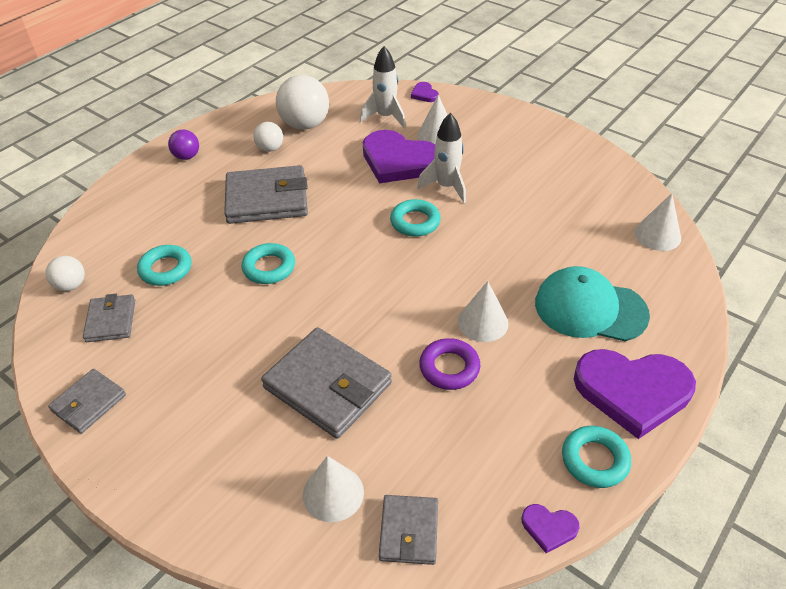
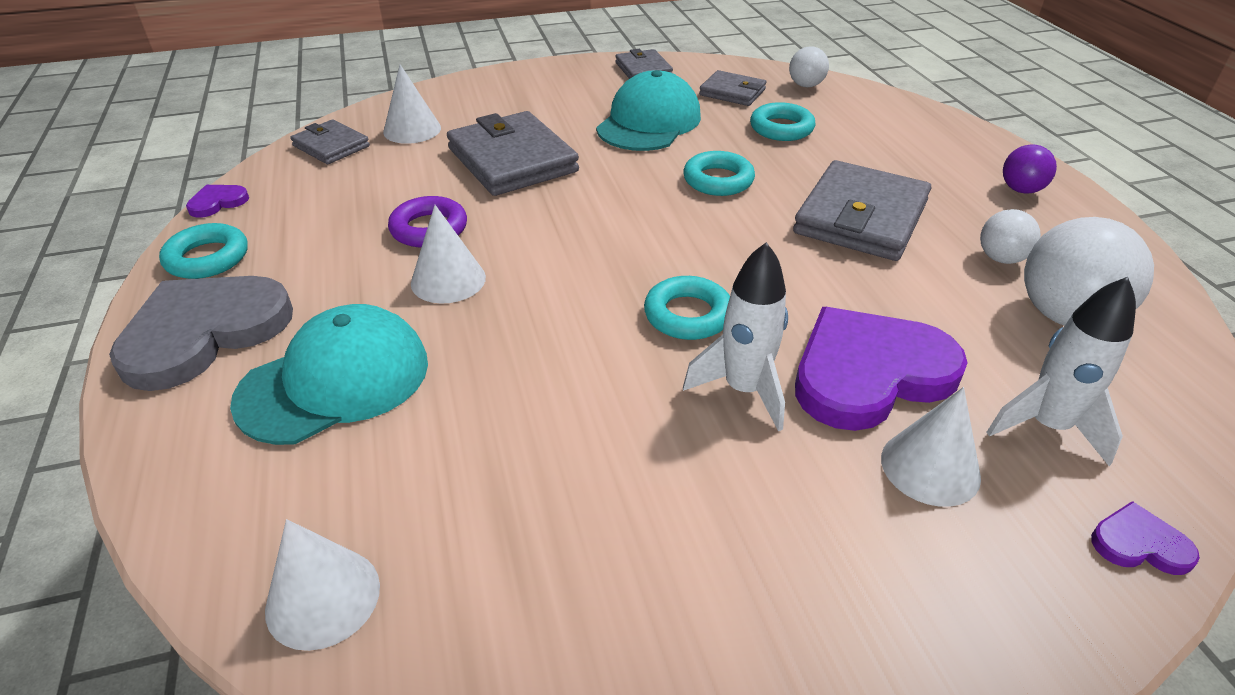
camera: 125 degrees right, 5 degrees down
grey wallet [261,327,392,439] -> grey wallet turned 75 degrees clockwise [447,111,579,196]
purple heart [574,349,696,439] -> grey heart [109,276,293,391]
none -> turquoise cap [596,70,701,151]

